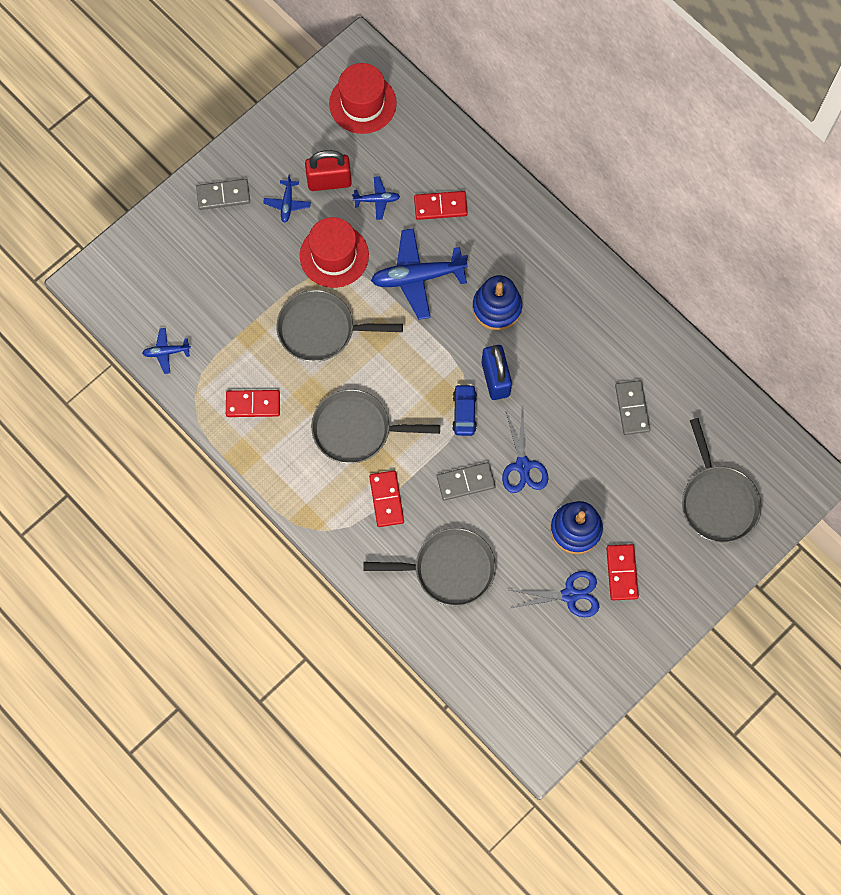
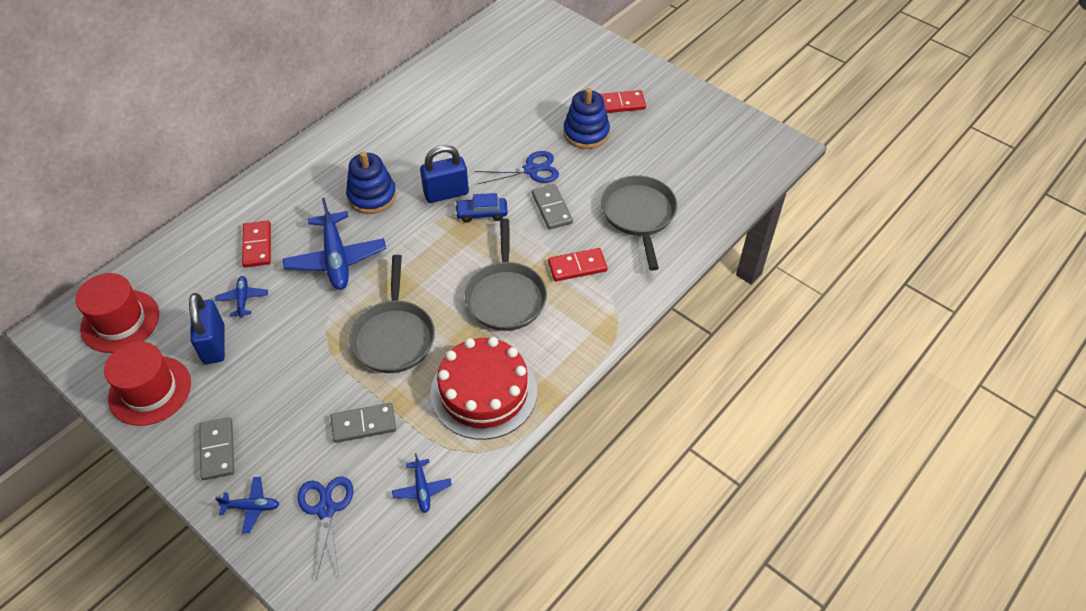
camera: 95 degrees left, 20 degrees down
red domino [226,390,280,417] -> red cake [430,337,537,440]
blue plane [263,175,311,223] -> blue plane moved to [215,477,279,533]
red hat [300,217,369,288] -> red hat moved to [104,341,191,426]
red padlock [305,150,352,191] -> blue padlock [189,293,225,364]
blue scissors [510,571,599,617] -> blue scissors moved to [297,476,354,579]
grey domino [615,380,650,435] -> grey domino moved to [331,403,396,443]
grey pan [682,418,762,543] -> none

